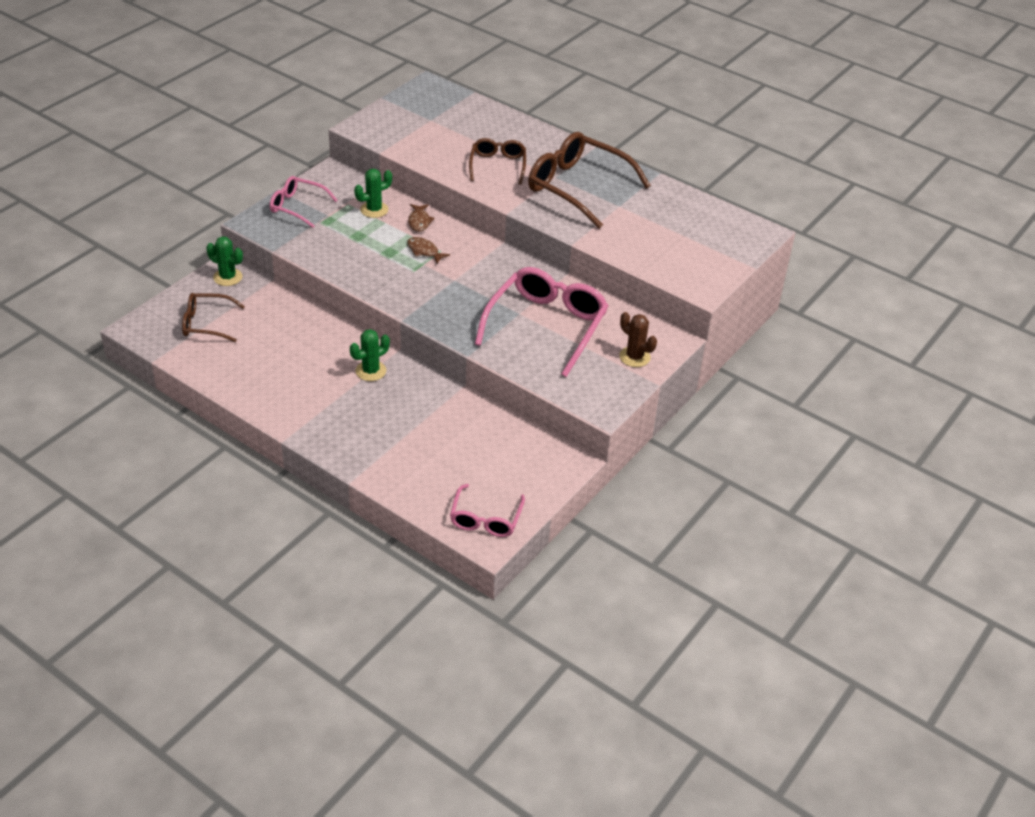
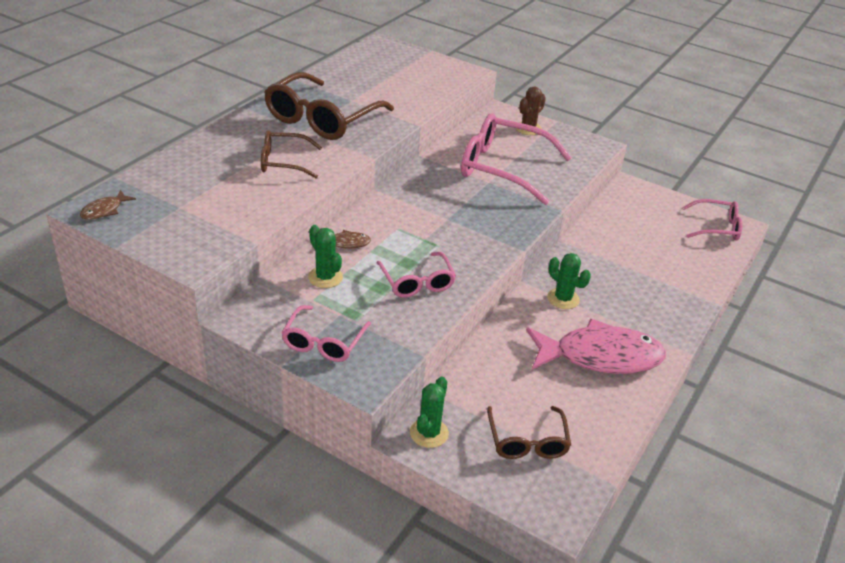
camera: 95 degrees left, 5 degrees down
brown fish [407,237,450,263] -> brown fish moved to [80,190,136,220]
none -> pink glasses [376,252,456,298]
none -> pink fish [526,319,666,374]

